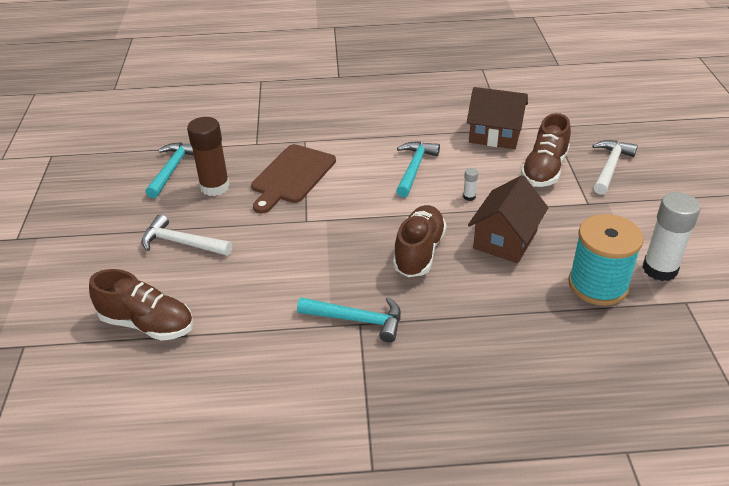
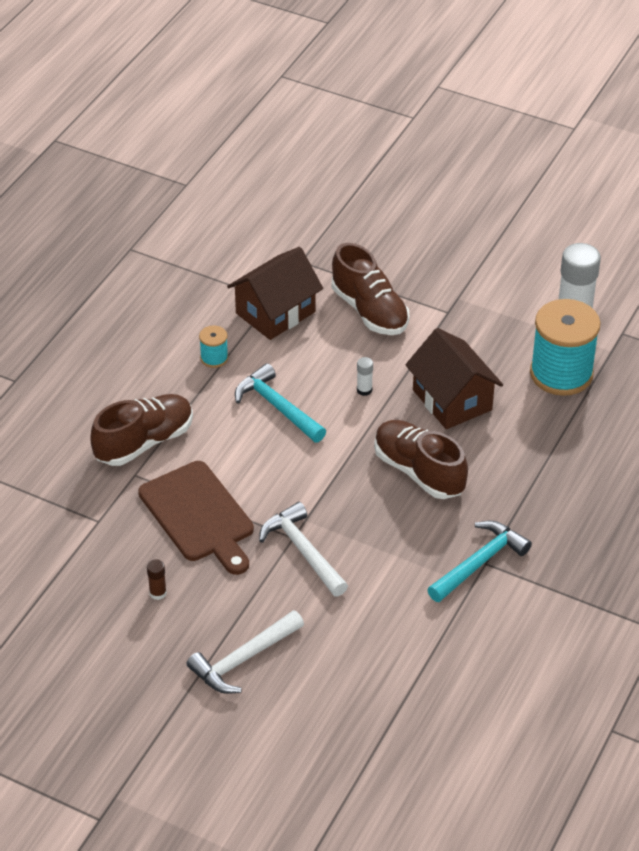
camera: 60 degrees left, 5 degrees up
brown shoe [89,269,193,341] -> brown shoe moved to [90,394,193,466]
turquoise hammer [146,142,194,198] -> none
brown glue stick [187,117,230,196] -> brown glue stick [147,559,167,600], size x0.42
white hammer [592,140,638,195] -> white hammer moved to [259,502,348,596]
none -> turquoise spool [199,325,228,368]

